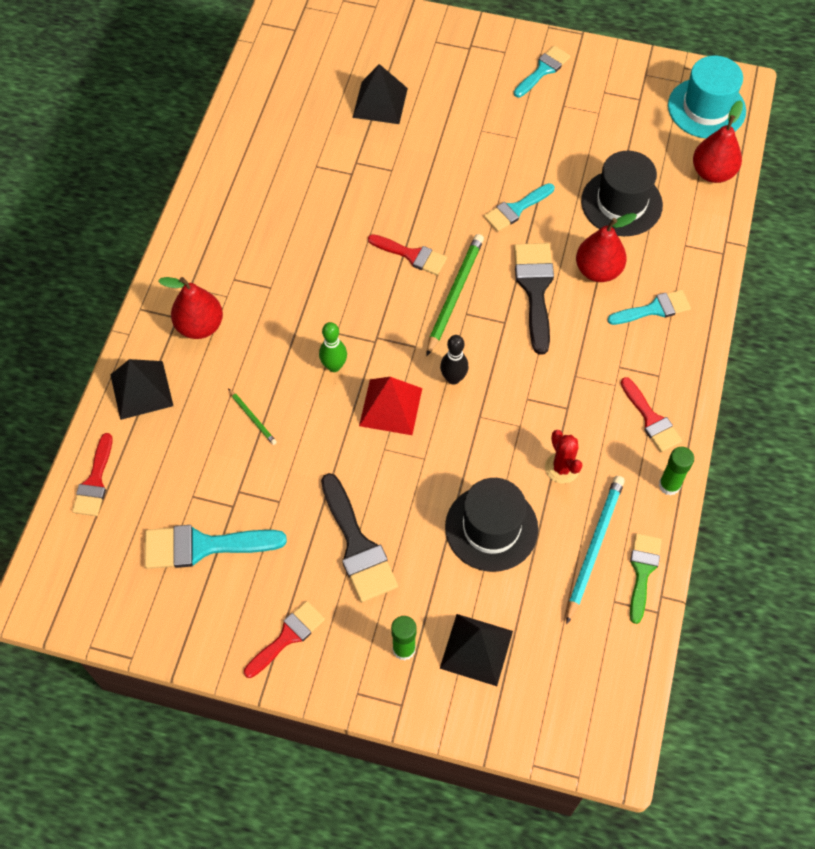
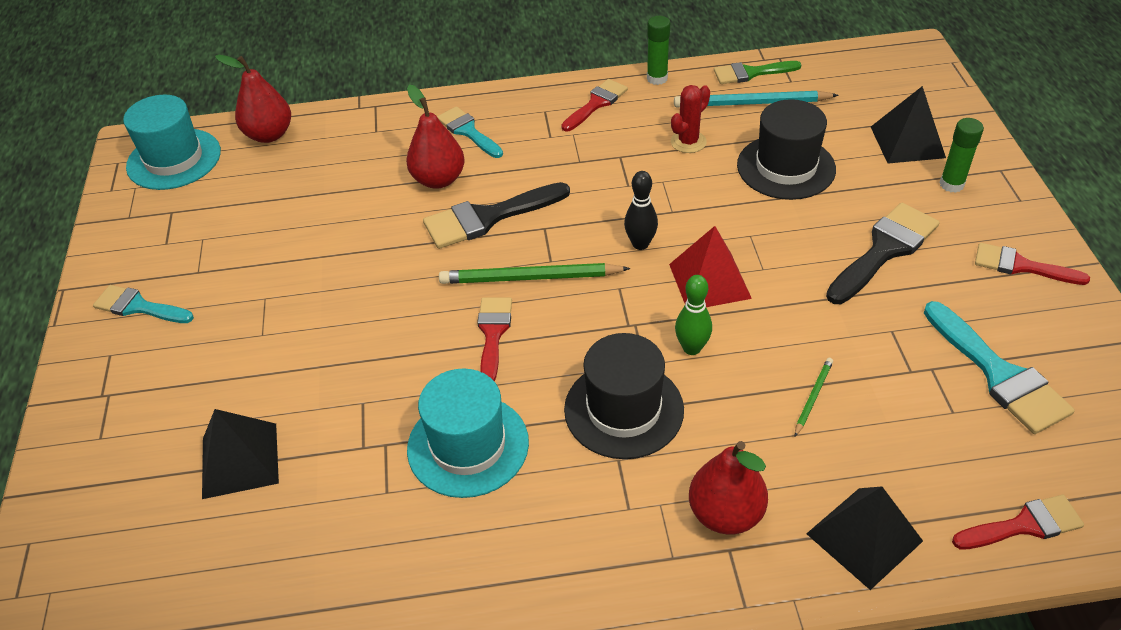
camera: 110 degrees left, 15 degrees down
turquoise brush [484,183,554,232] -> none
black hat [581,151,663,236] -> black hat moved to [564,333,684,459]
none -> turquoise hat [407,368,529,498]

